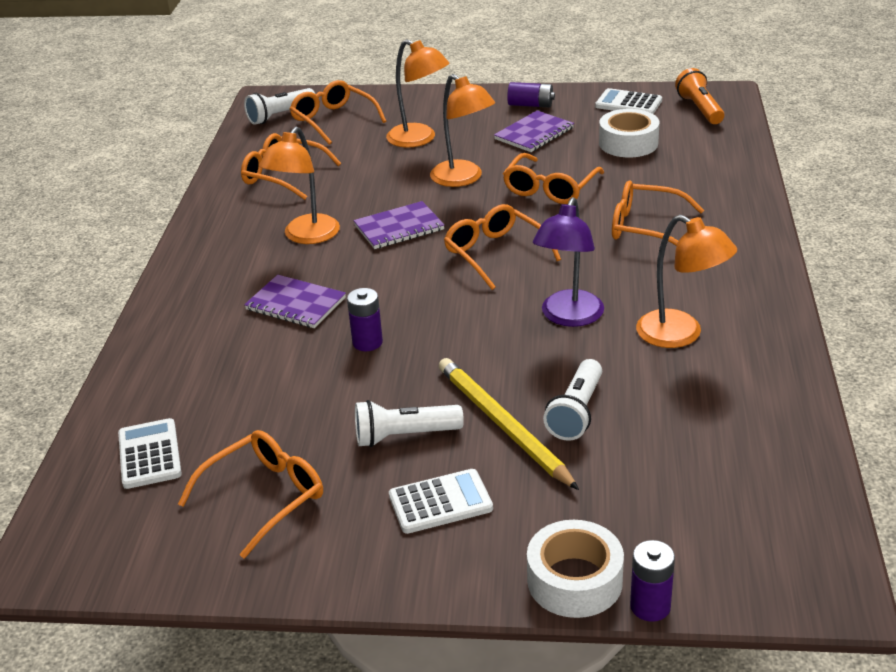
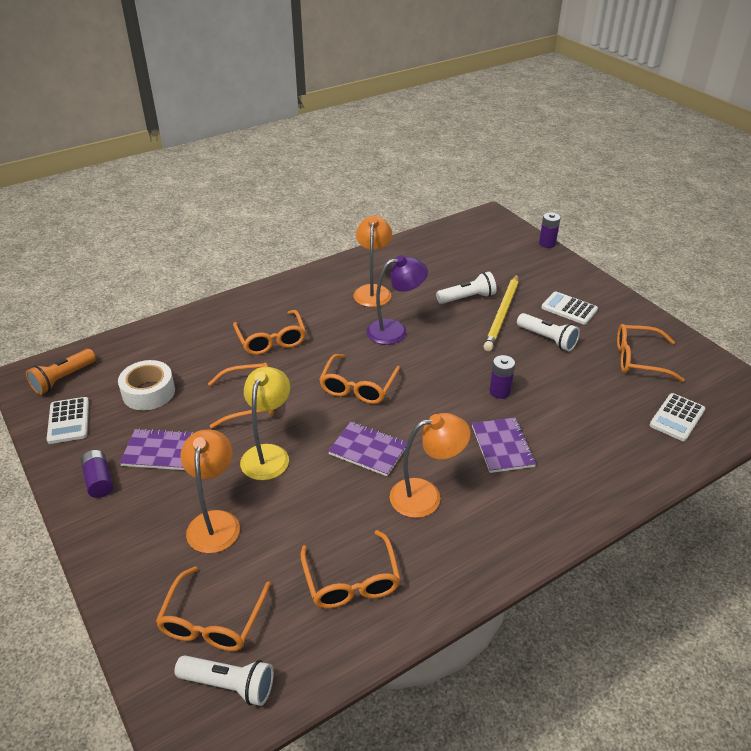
camera: 130 degrees left, 5 degrees up
orange lamp [430,74,495,187] -> yellow lamp [240,367,290,480]
white tape [527,520,624,618] -> none

